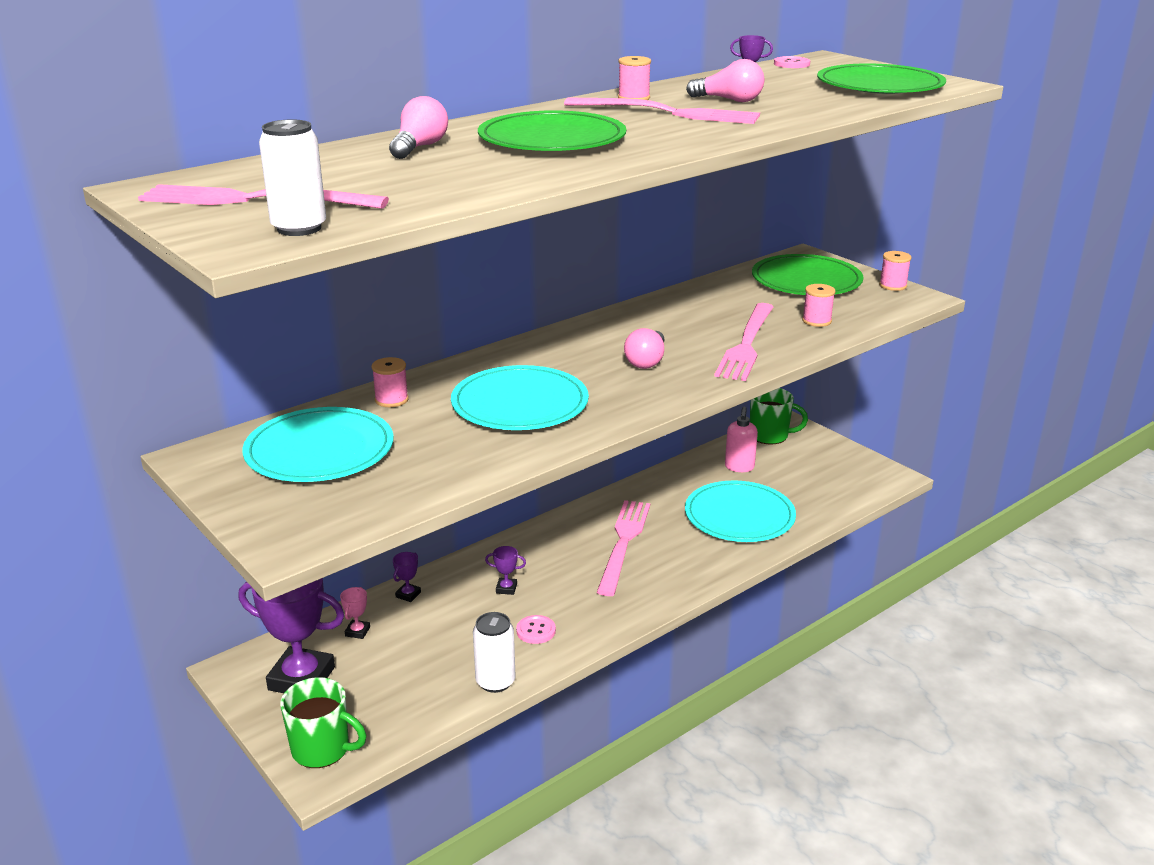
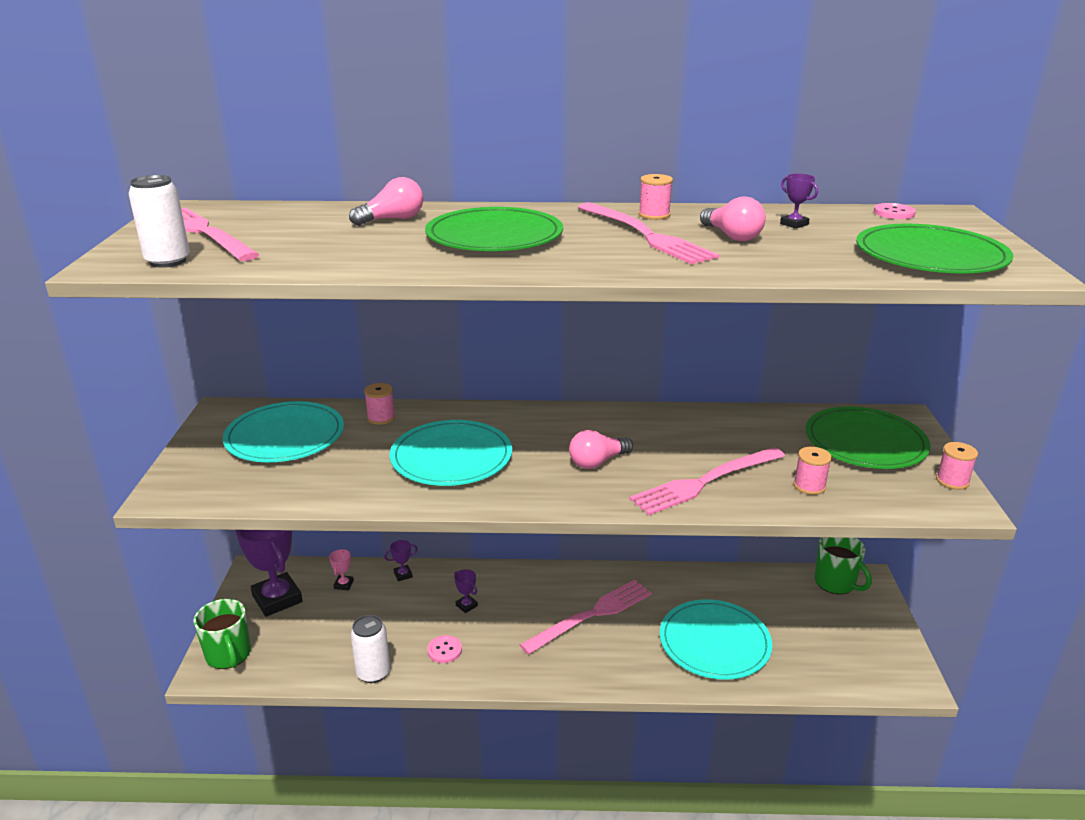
camera: 40 degrees right, 0 degrees up
pink trophy [340,587,370,639] -> pink trophy turned 45 degrees counterclockwise [329,549,354,590]
pink soap dispenser [725,407,758,472] -> none

